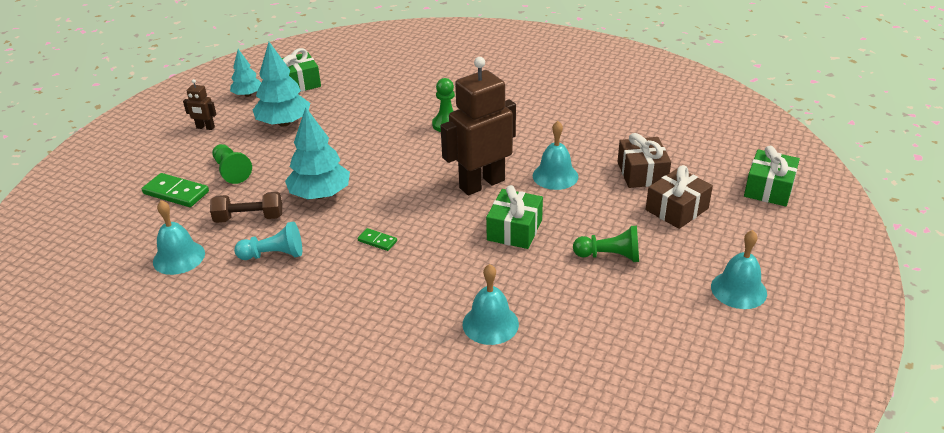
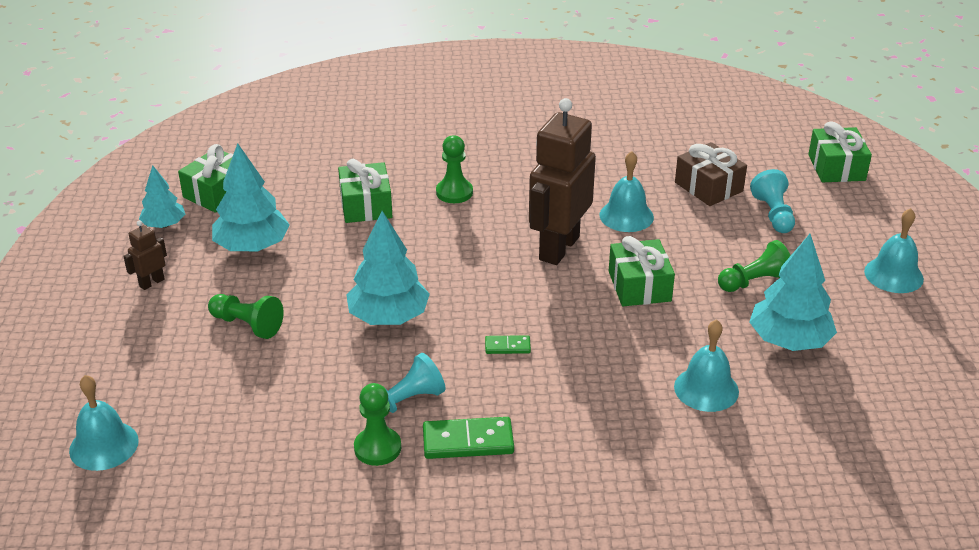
camera: 30 degrees left, 0 degrees up
green domino [142,173,209,207] -> green domino moved to [423,417,514,459]
turquoise bell [153,200,205,275] -> turquoise bell moved to [69,375,139,471]
brown robot [183,79,216,130] -> brown robot turned 150 degrees clockwise [123,220,167,290]
brown dumbbell [210,192,282,223] -> none
brown gift [646,165,713,229] -> turquoise pawn [750,169,795,233]
none -> green gift [338,158,393,223]
none -> green pawn [354,383,401,466]
none -> turquoise tree [749,234,837,351]

